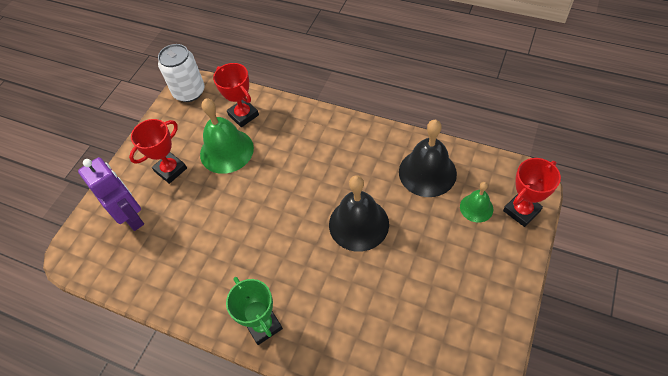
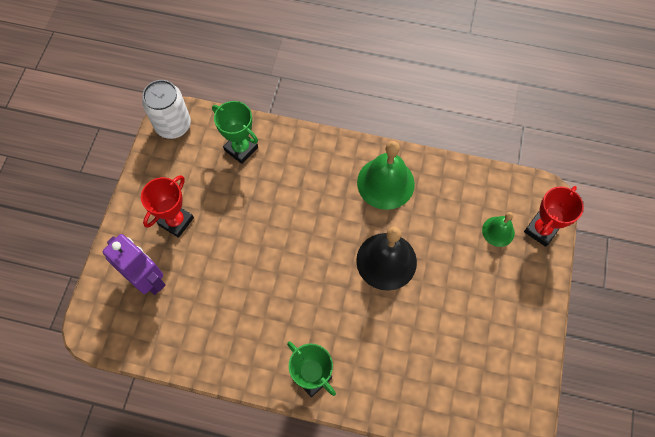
camera: 15 degrees left, 10 degrees up
green bell [200,98,254,174] -> green bell moved to [357,141,415,210]
red trophy [213,63,259,127] -> green trophy [212,101,258,164]
black bell [399,120,457,197] -> none

